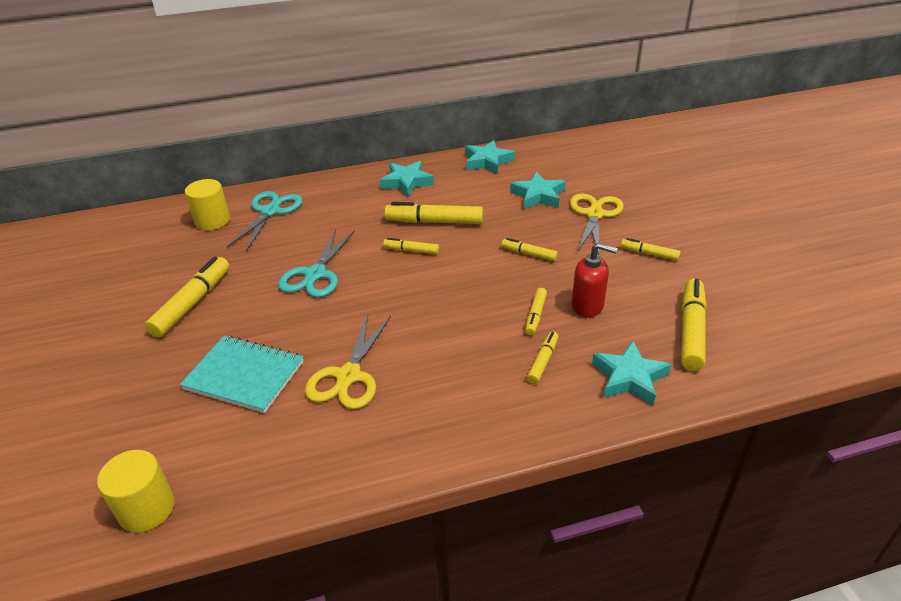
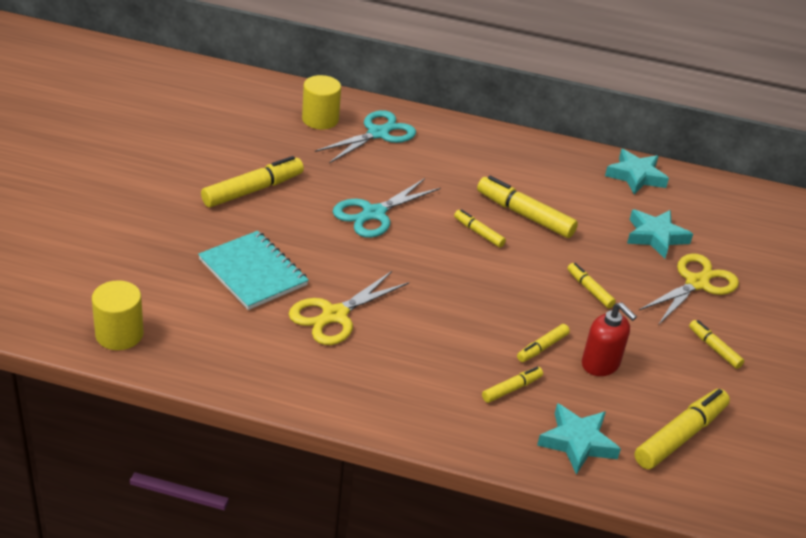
camera: 25 degrees right, 0 degrees up
turquoise star [380,161,434,197] -> none

